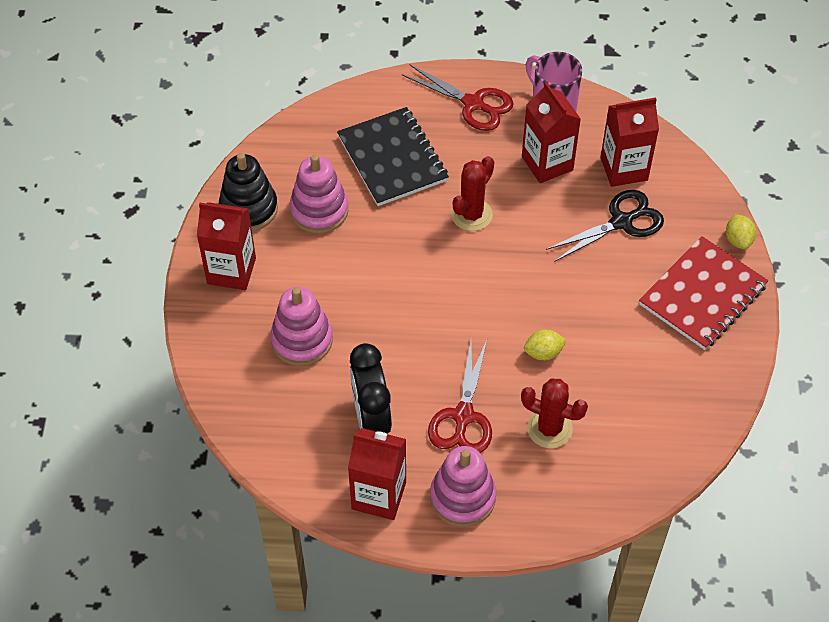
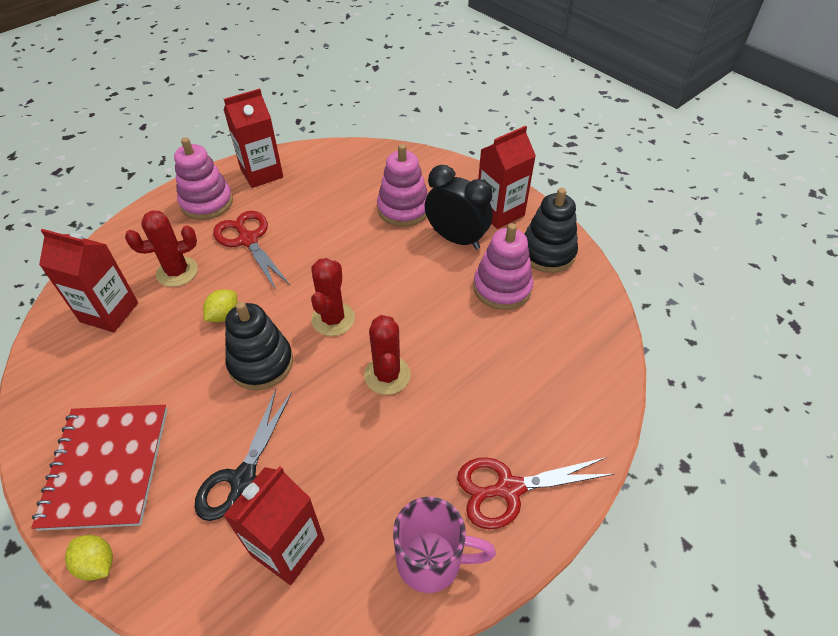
camera: 135 degrees right, 5 degrees down
black notebook [337,107,449,206] -> none
black clock [350,343,392,434] -> black clock moved to [425,165,493,249]
red carton [522,82,581,183] -> red carton moved to [39,229,138,332]
none -> black stacking toy [225,301,293,390]
none -> red cactus [311,258,355,336]

